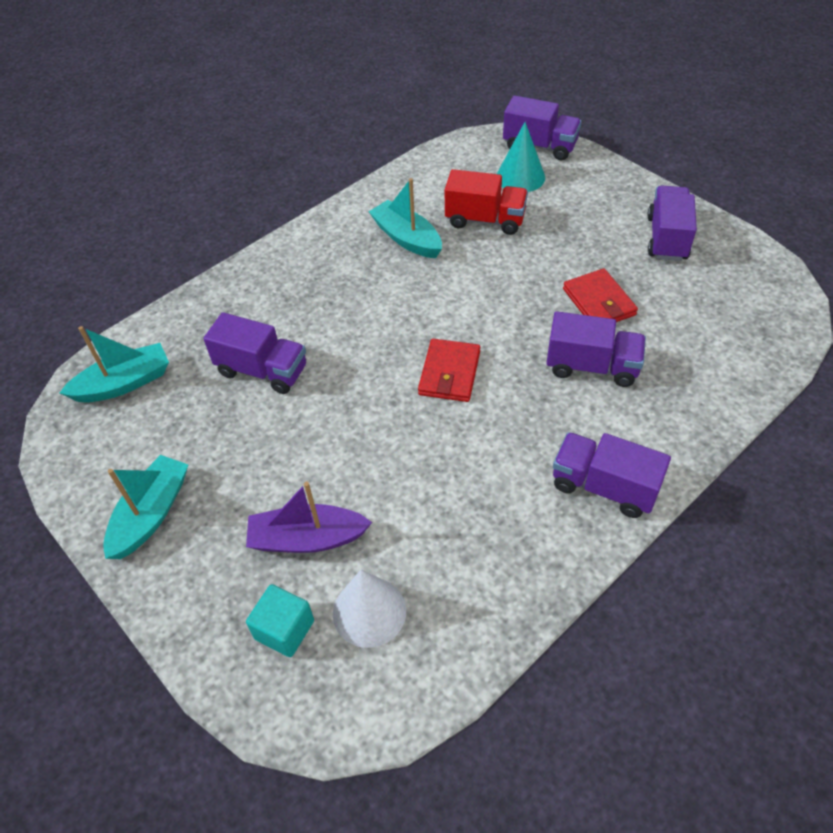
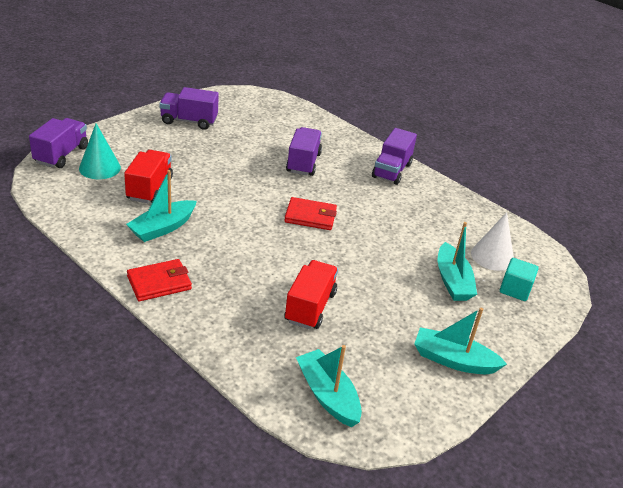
camera: 100 degrees left, 15 degrees down
purple truck [203,312,306,394] -> red truck [285,260,338,329]
purple boat [246,482,372,553] -> turquoise boat [438,222,477,301]
red wallet [563,268,638,322] -> red wallet moved to [127,259,192,301]

